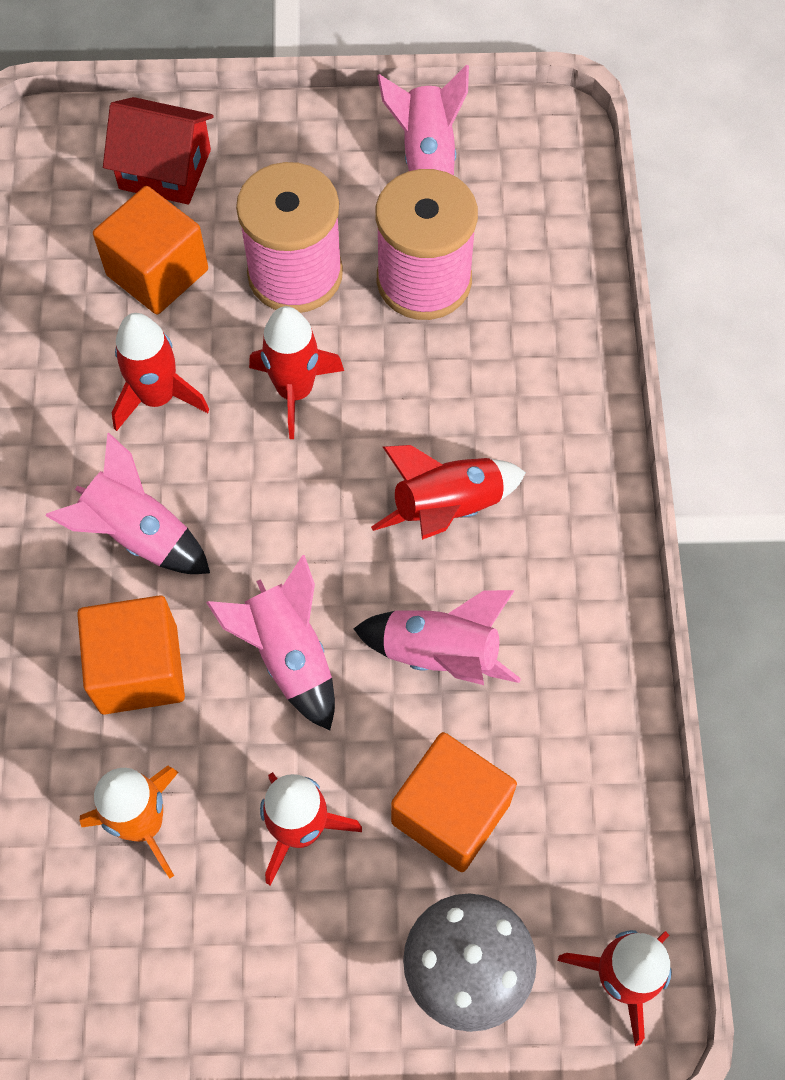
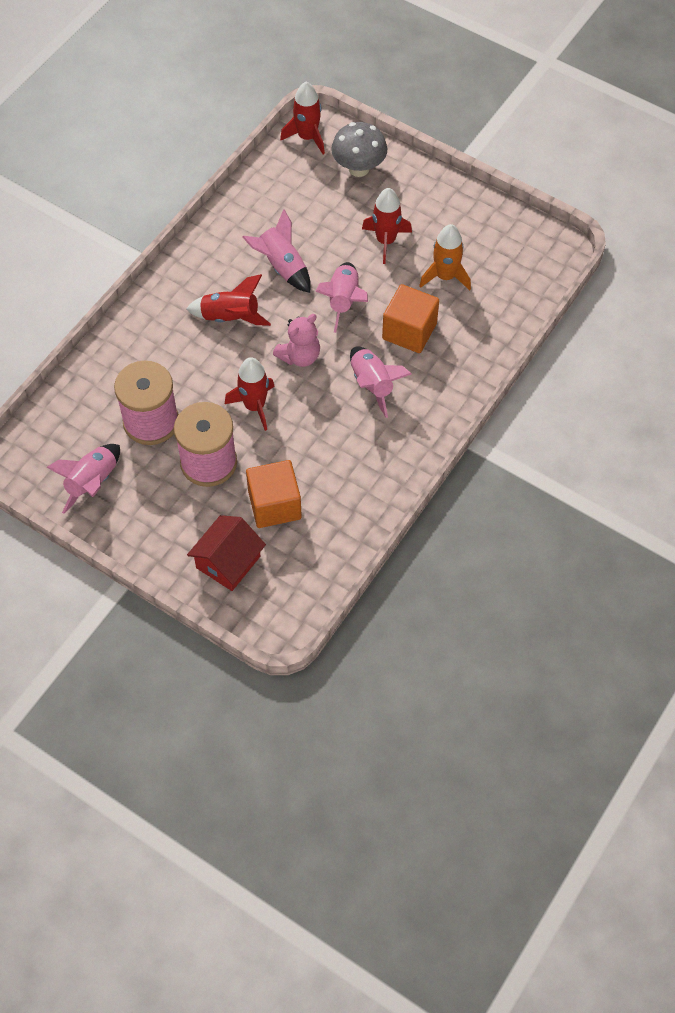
camera: 145 degrees left, 5 degrees down
red house [103,97,213,205] -> red house turned 75 degrees clockwise [187,515,266,591]
red rocket [112,313,209,431] -> none
orange cube [391,732,517,872] -> none
none -> pink teddy bear [273,314,320,367]

